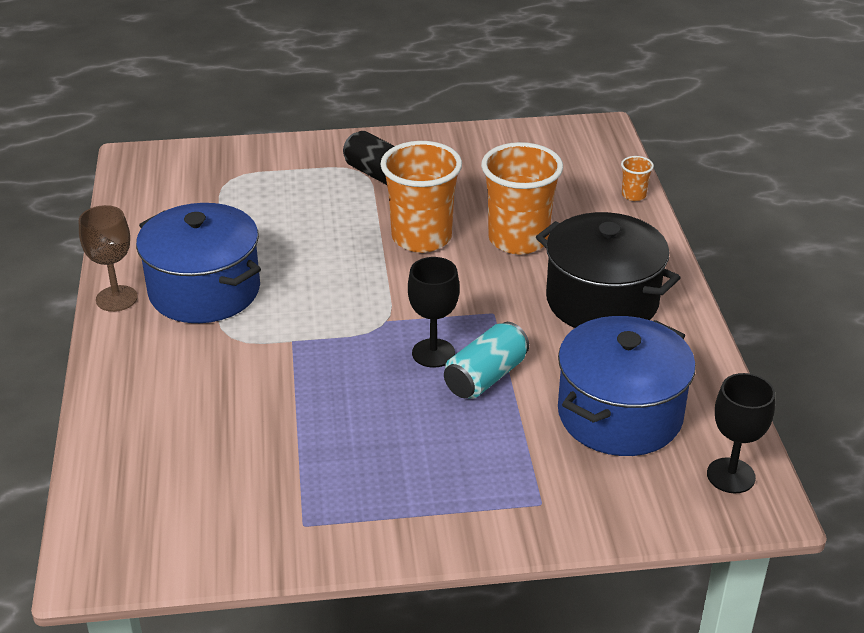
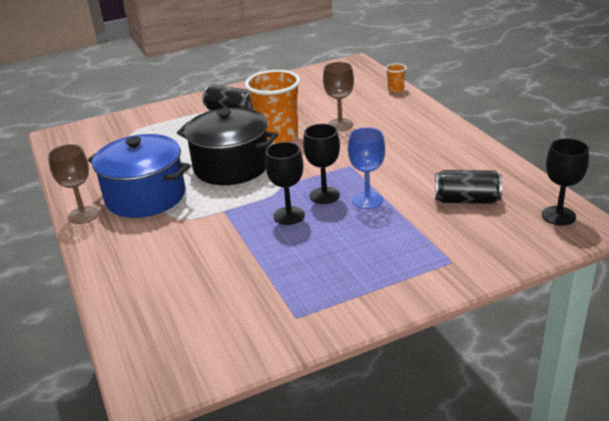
camera: 15 degrees left, 5 degrees down
turquoise can [444,322,529,399] -> blue goblet [348,127,385,209]
orange cup [481,142,563,255] -> brown goblet [323,62,354,131]
black pot [536,212,681,328] -> black pot moved to [177,107,278,185]
blue pot [558,316,696,456] -> black can [435,170,502,204]
none -> black goblet [265,142,305,225]

